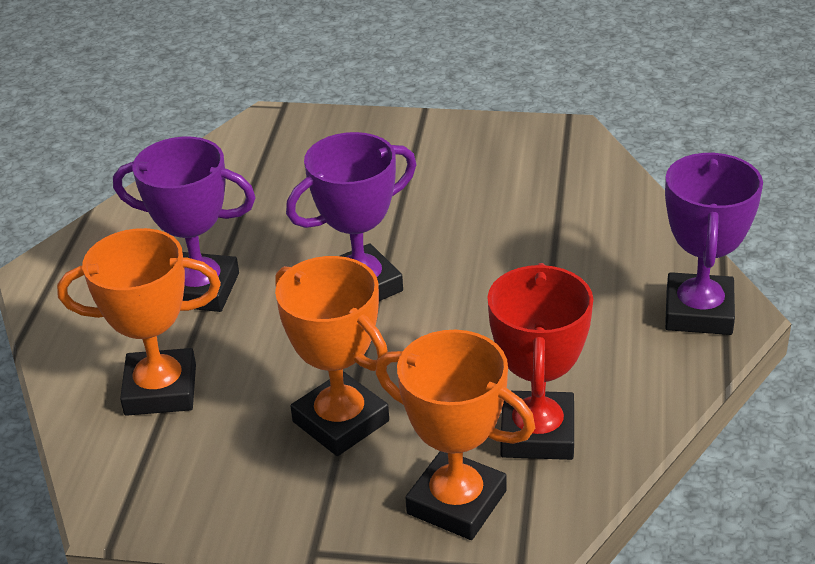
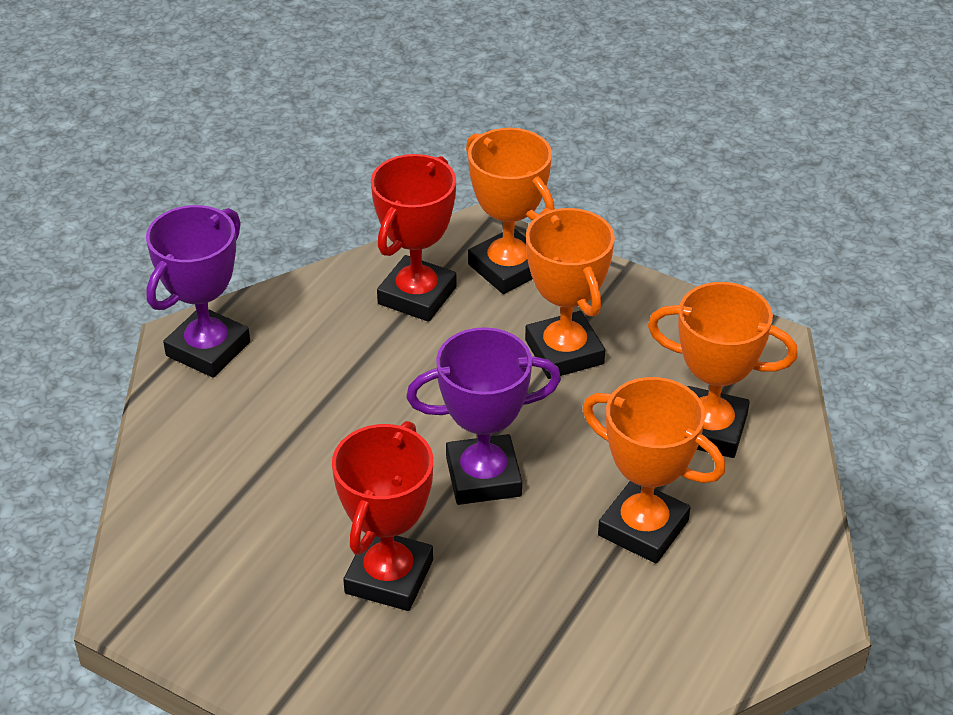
camera: 160 degrees left, 5 degrees up
purple trophy [113,137,256,312] -> orange trophy [583,377,726,563]
none -> red trophy [332,421,433,611]

